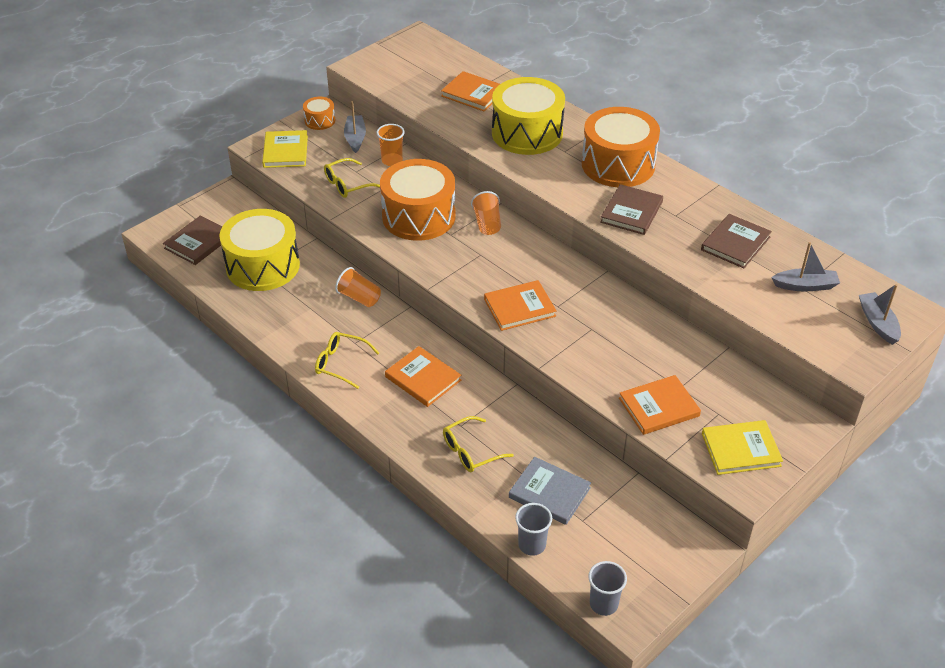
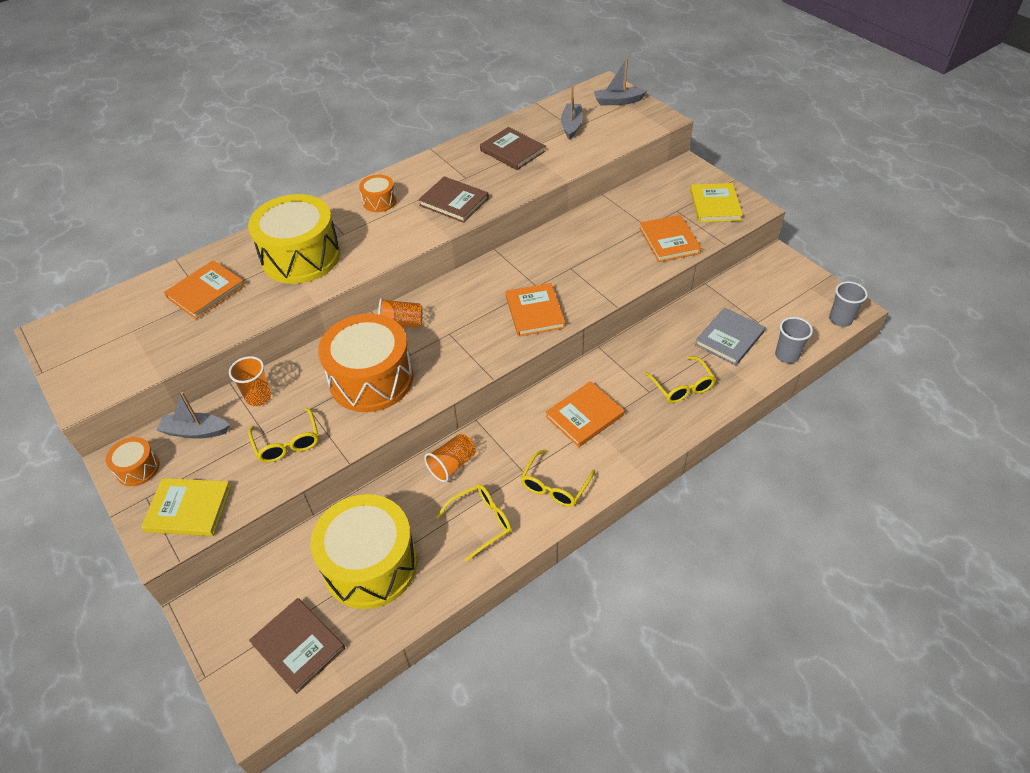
camera: 80 degrees left, 5 degrees up
orange drum [582,107,660,187] -> orange drum [359,175,396,212], size x0.46
none -> yellow glasses [437,484,512,562]

